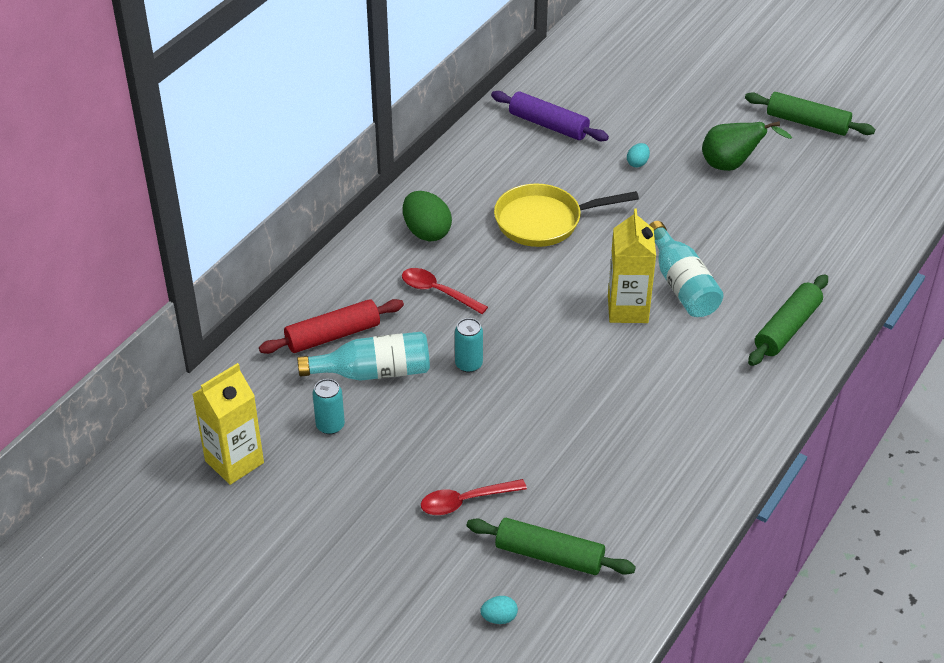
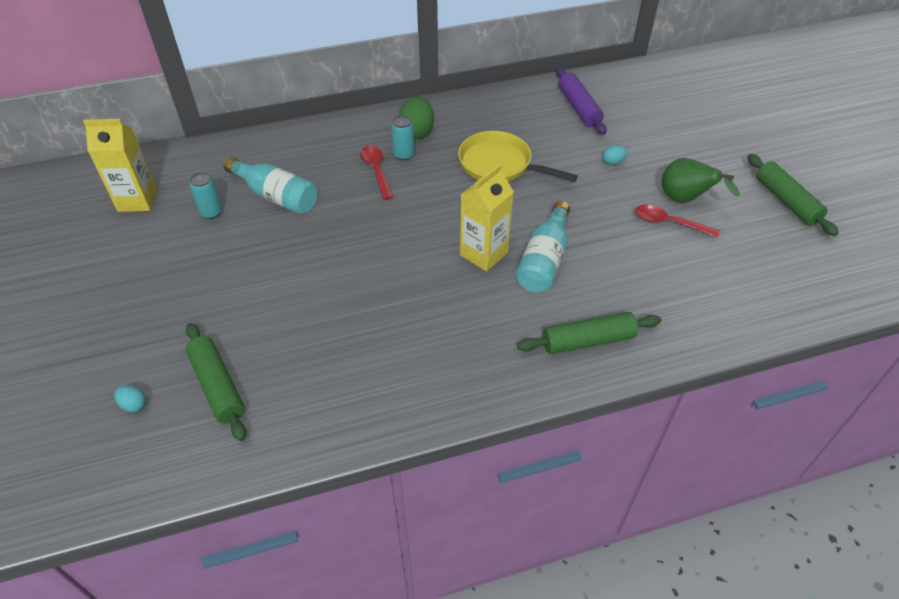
camera: 40 degrees right, 5 degrees up
red rolling pin [259,299,404,354] -> none
red spoon [421,479,527,515] -> red spoon moved to [635,205,720,238]
turquoise can [455,318,483,373] -> turquoise can moved to [391,115,414,160]

